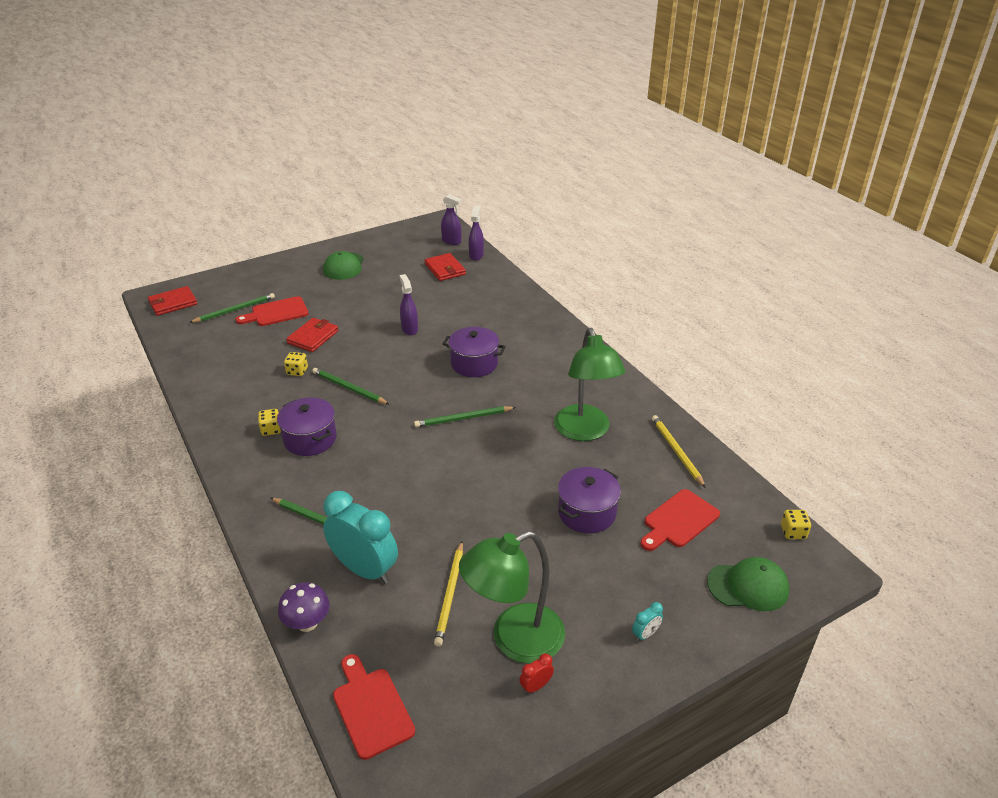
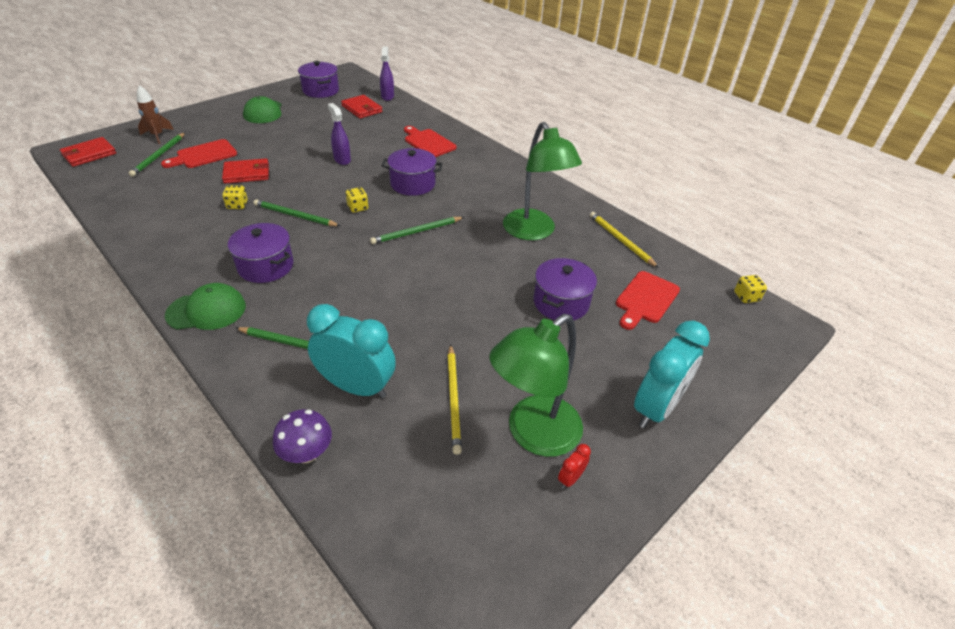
camera: 15 degrees left, 5 degrees up
green pencil [189,293,275,323] -> green pencil turned 150 degrees clockwise [129,133,185,177]
yellow dice [258,409,281,436] -> yellow dice moved to [345,187,369,213]
red wallet [286,318,339,352] -> red wallet turned 60 degrees clockwise [222,158,269,184]
red cutting board [333,654,415,760] -> red cutting board moved to [404,126,456,157]
purple spray bottle [441,194,462,245] -> none
turquoise clock [632,602,663,641] -> turquoise clock [634,321,710,428], size x2.48
green cap [707,557,790,611] -> green cap moved to [165,283,246,330]
none -> brown rocket [137,85,174,144]
none -> purple pot [298,61,339,98]

